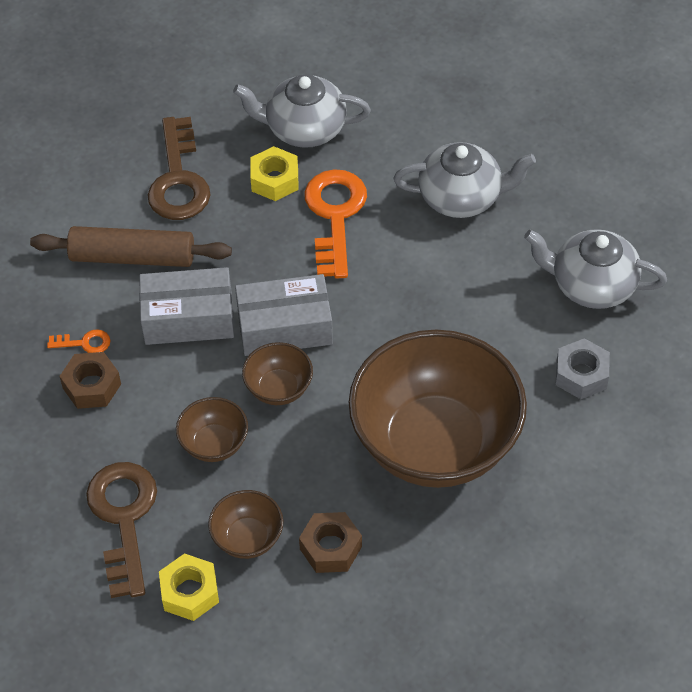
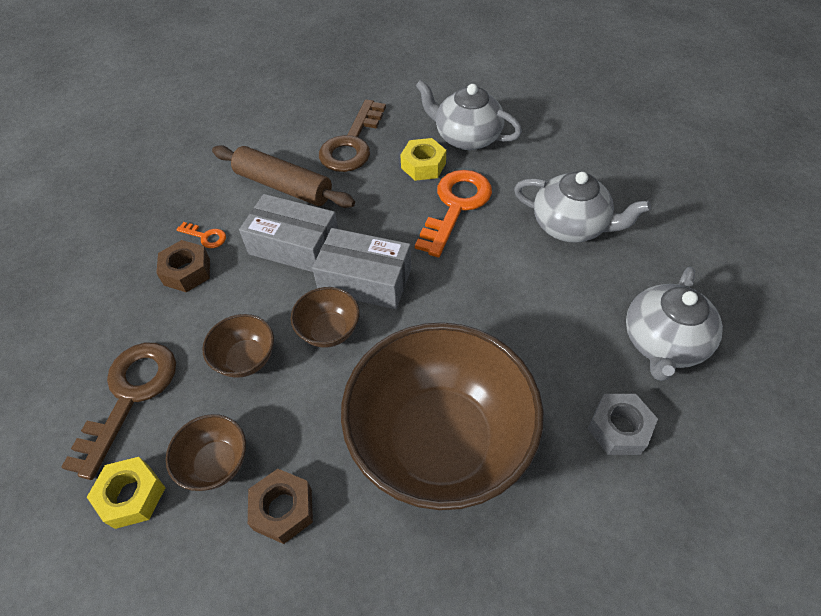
camera: 25 degrees right, 0 degrees up
grey teapot [524,229,667,309] -> grey teapot turned 105 degrees counterclockwise [626,267,723,381]

